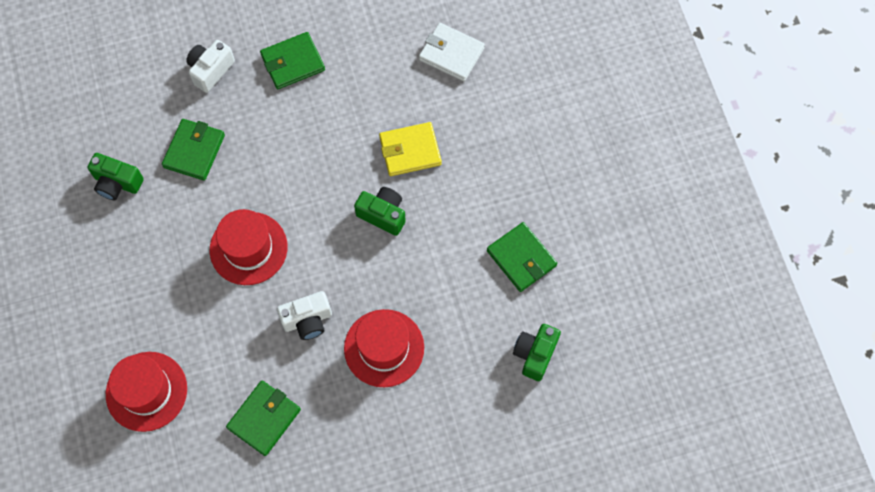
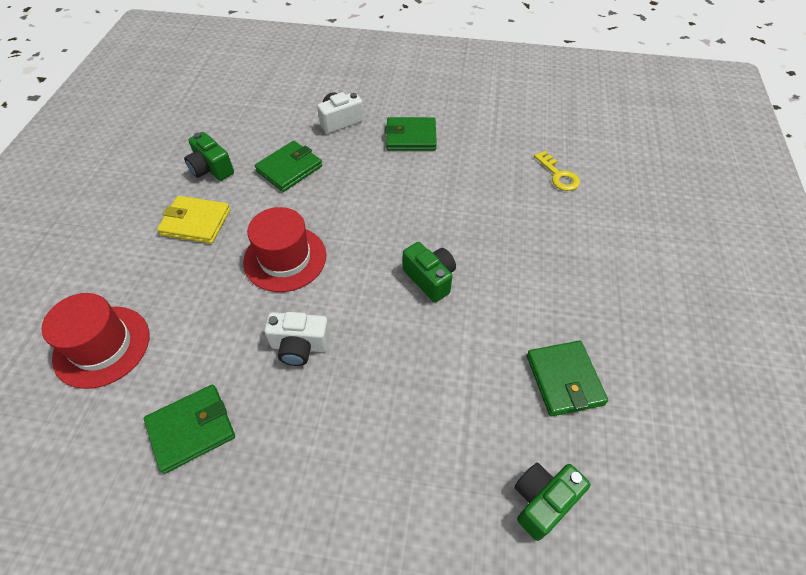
camera: 25 degrees right, 15 degrees down
red hat [344,309,424,387] -> none
yellow wallet [379,122,442,176] -> yellow wallet moved to [157,196,230,244]
white wallet [419,23,485,81] -> yellow key [534,151,580,191]

